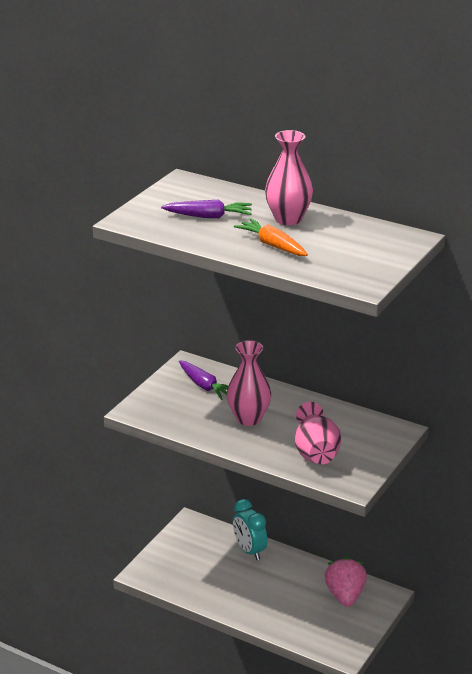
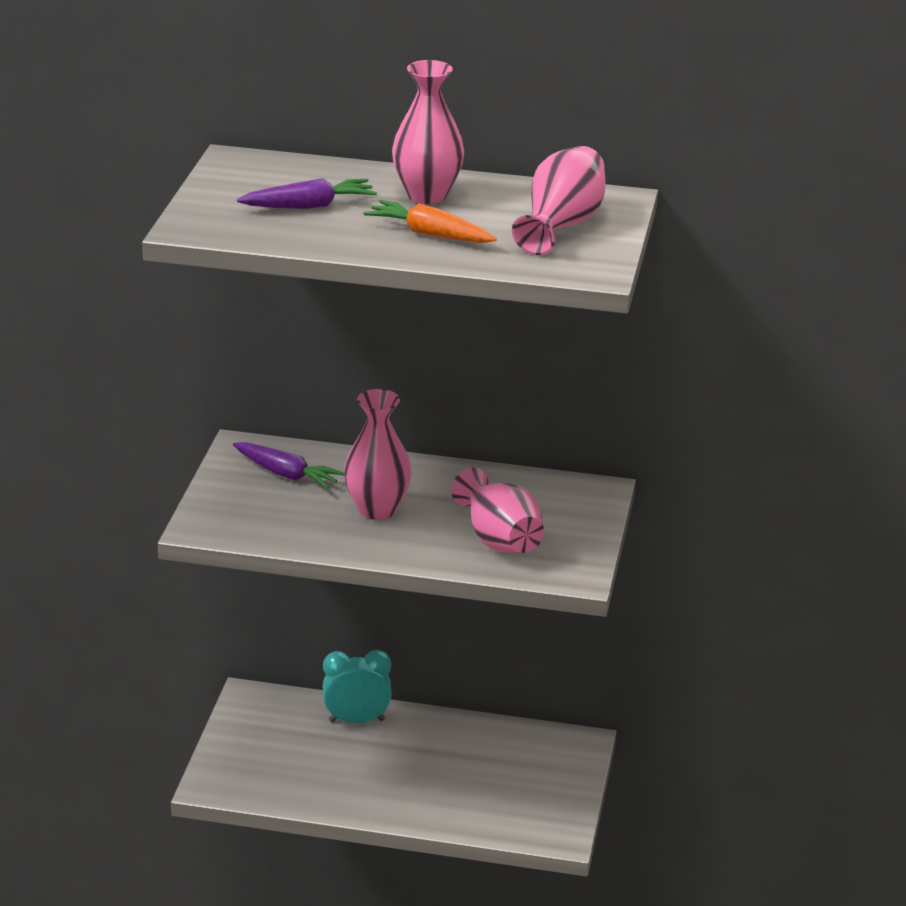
camera: 20 degrees left, 0 degrees up
turquoise clock [233,499,268,560] -> turquoise clock turned 135 degrees clockwise [323,650,392,723]
pink strawberry [325,557,367,607] -> none
none -> pink vase [512,146,605,255]

